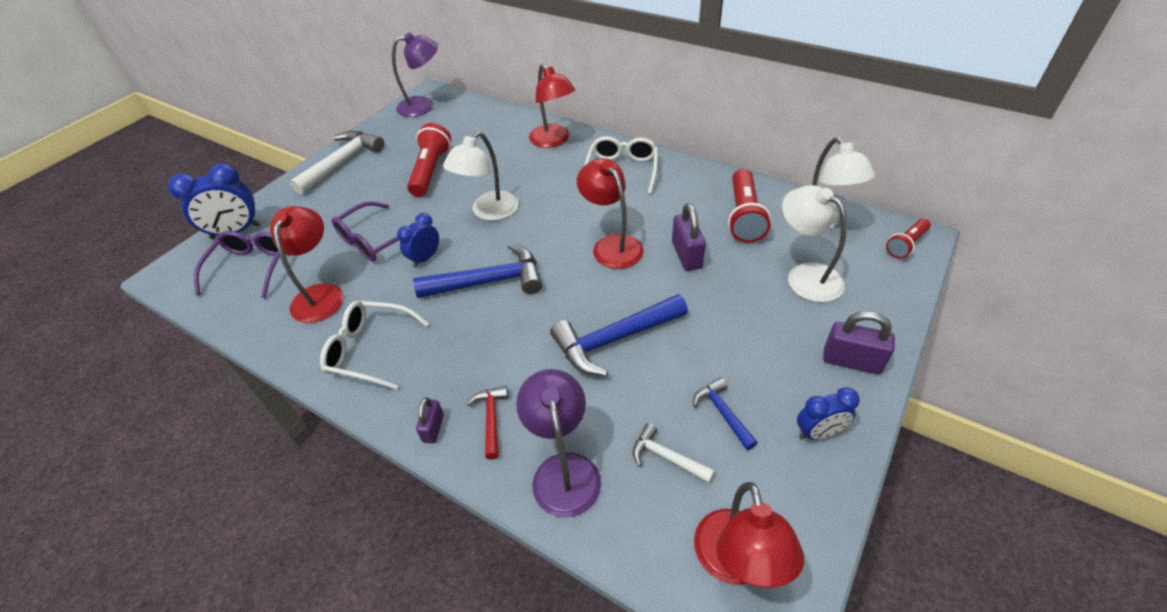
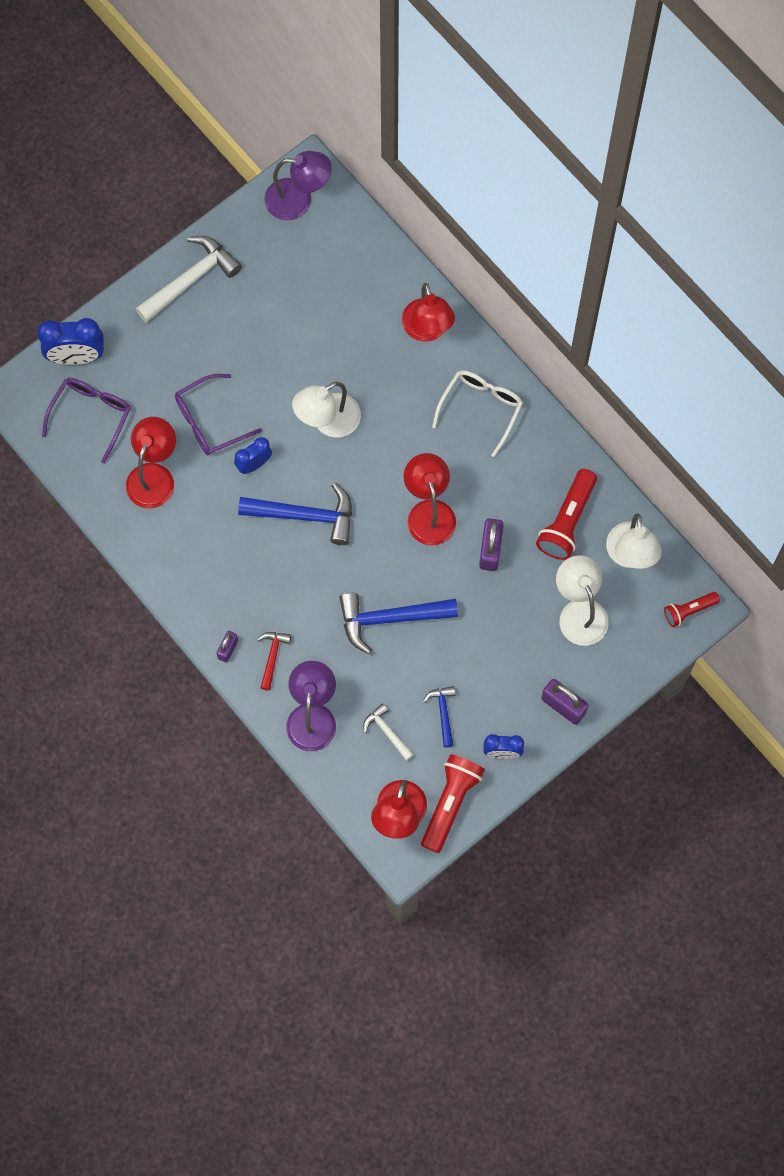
camera: 15 degrees right, 25 degrees up
white glasses [320,301,429,390] -> none
red flashlight [407,123,451,197] -> red flashlight moved to [421,754,485,853]

